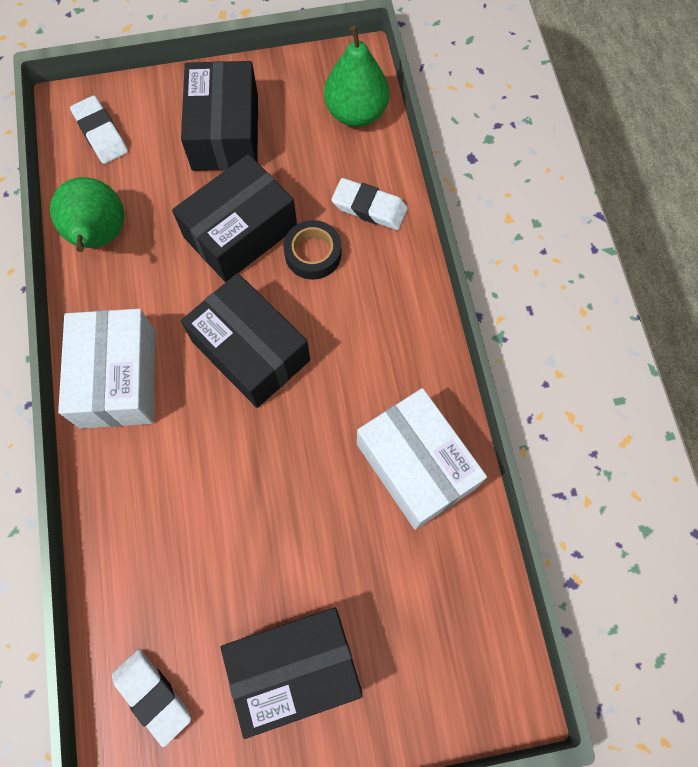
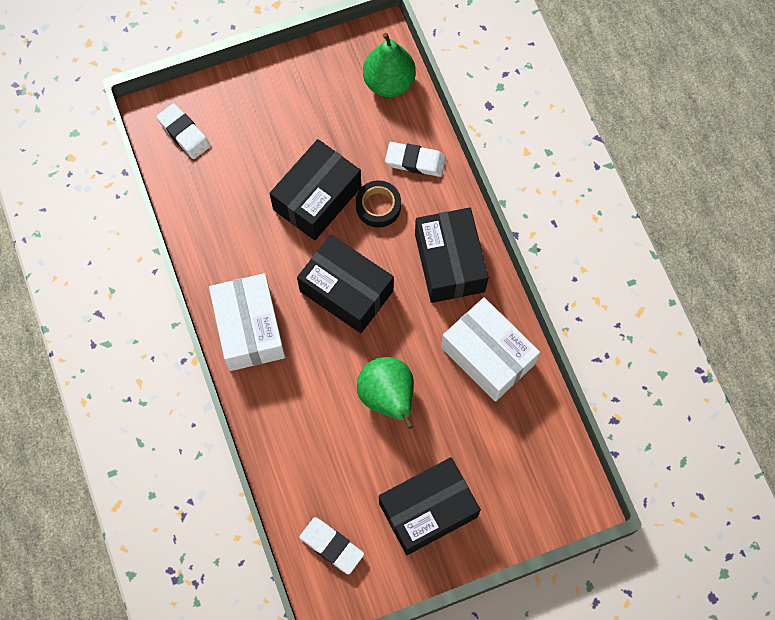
camera: 10 degrees left, 0 degrees up
green pear [50,177,124,252] -> green pear moved to [357,357,414,429]
black box [181,61,258,171] -> black box moved to [415,207,488,303]

